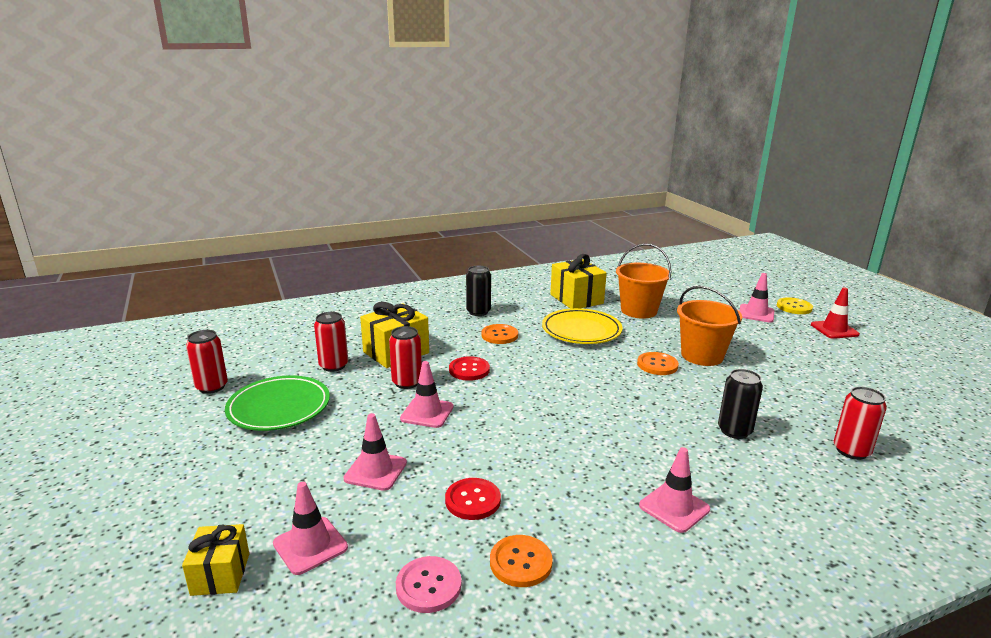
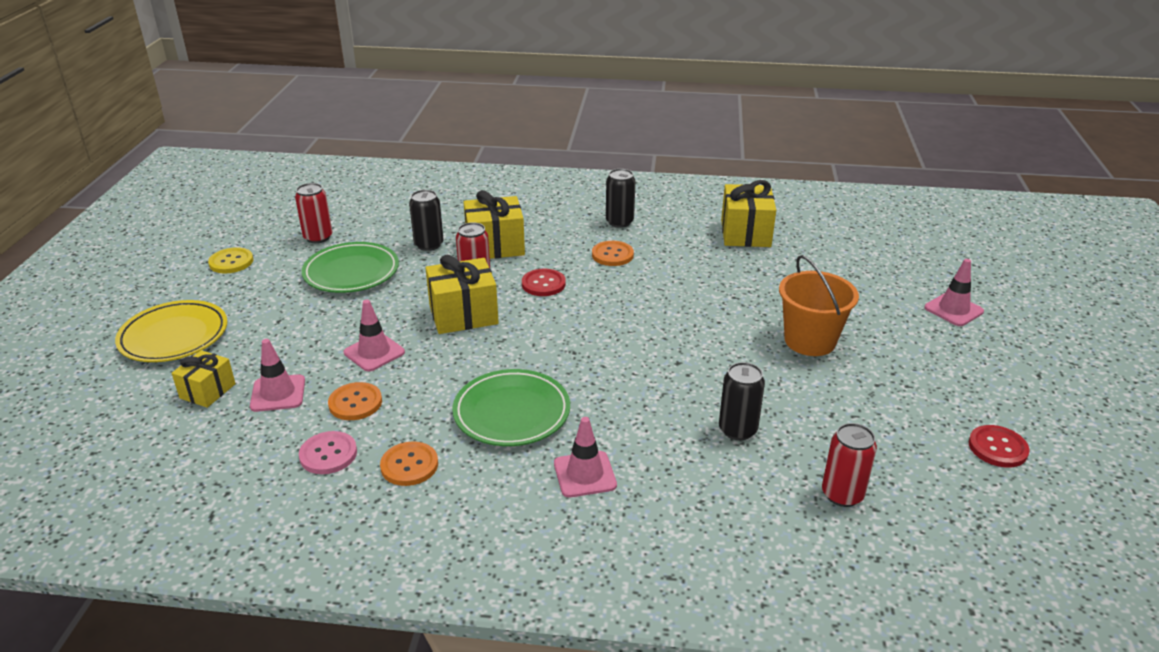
camera: 30 degrees right, 10 degrees up
red can [314,312,348,372] -> black can [409,190,444,251]
pink traffic cone [400,361,453,428] -> yellow gift [426,255,499,334]
red button [445,478,501,520] -> red button moved to [969,425,1030,468]
yellow plate [542,308,622,344] -> yellow plate moved to [115,300,227,362]
orange bucket [616,243,671,319] -> none
orange button [637,352,679,375] -> orange button moved to [328,382,382,420]
yellow button [777,297,813,314] -> yellow button moved to [208,247,253,274]
red traffic cone [811,287,860,339] -> none
none -> green plate [452,369,570,446]

